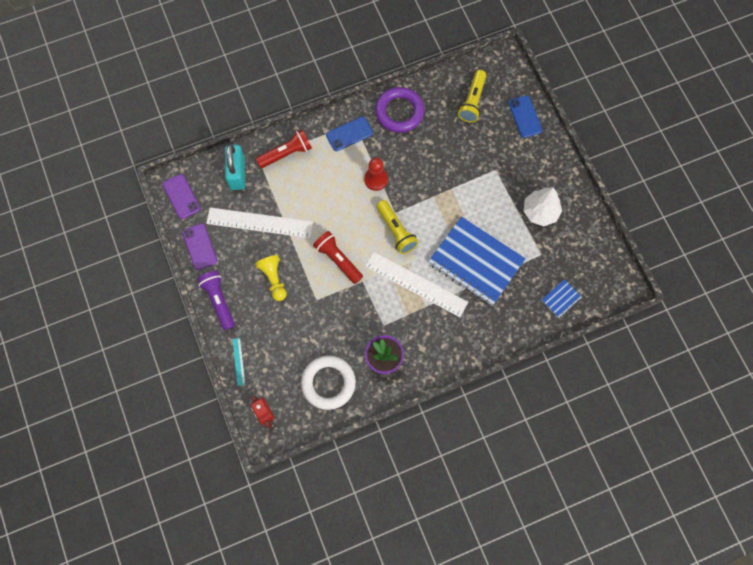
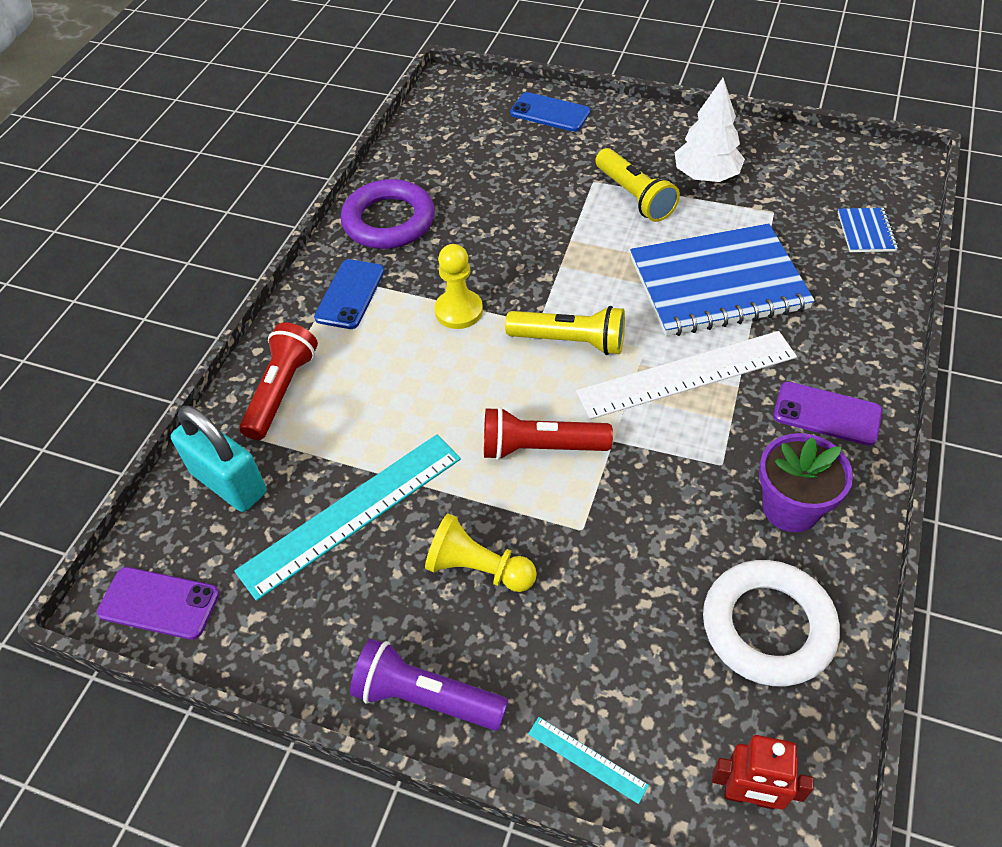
camera: 45 degrees left, 20 degrees down
purple phone [182,223,217,270] -> purple phone moved to [773,382,882,446]
white ruler [206,207,313,238] -> turquoise ruler [234,435,461,601]
red pawn [364,158,388,191] -> yellow pawn [434,244,483,329]
yellow flashlight [458,70,486,122] -> yellow flashlight moved to [595,148,680,222]

